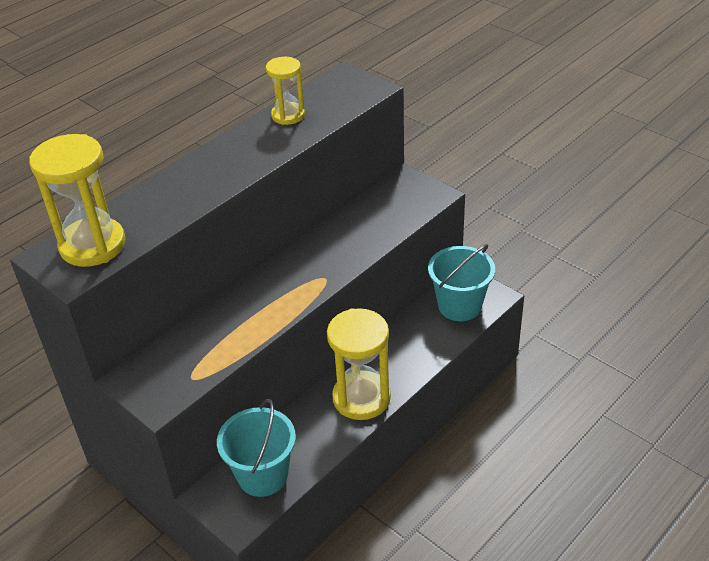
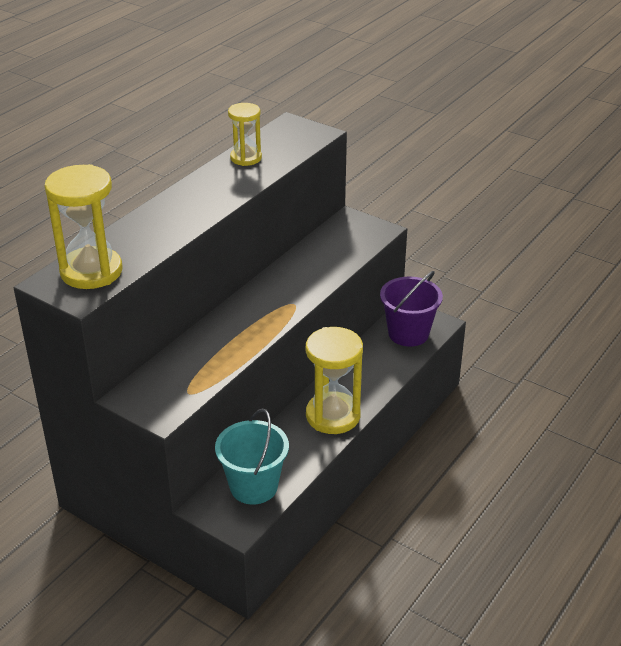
camera: 10 degrees left, 5 degrees down
turquoise bucket [428,244,495,321] -> purple bucket [380,271,443,347]

